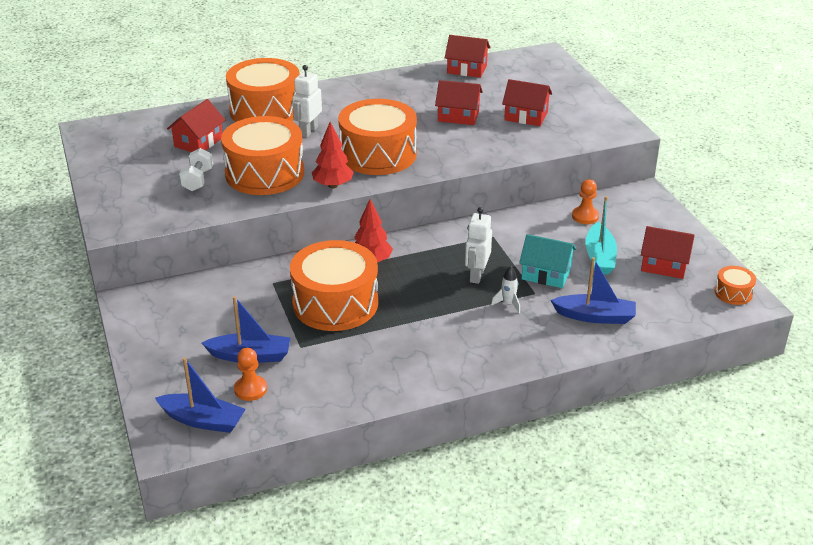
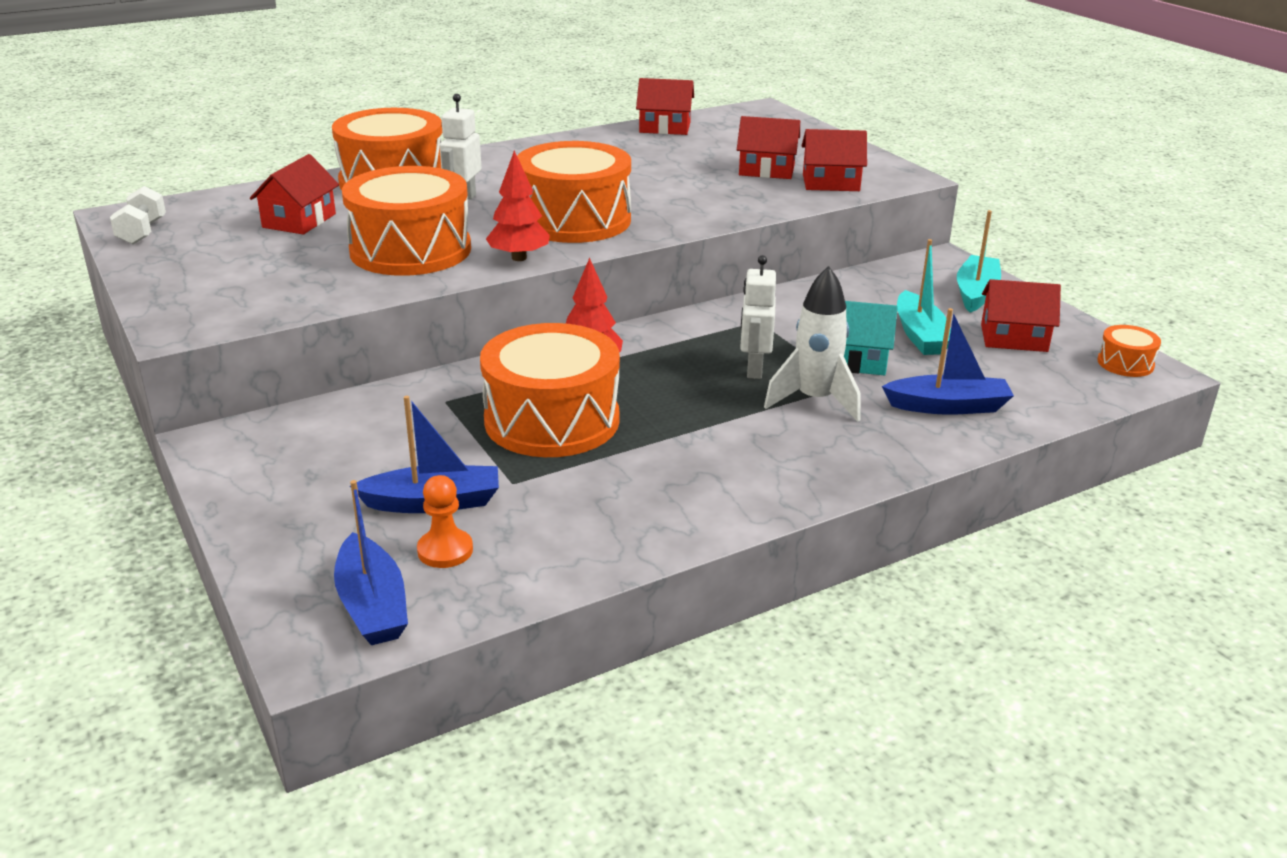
camera: 10 degrees left, 5 degrees down
blue boat [155,357,246,433] -> blue boat turned 60 degrees clockwise [334,480,408,645]
white dumbbell [179,148,213,191] -> white dumbbell moved to [110,186,166,244]
red house [435,80,483,125] -> red house moved to [802,129,867,191]
white rocket [491,266,520,313] -> white rocket [764,266,861,422], size x2.01
orange pawn [572,179,599,224] -> none
none -> turquoise boat [957,210,1001,312]

